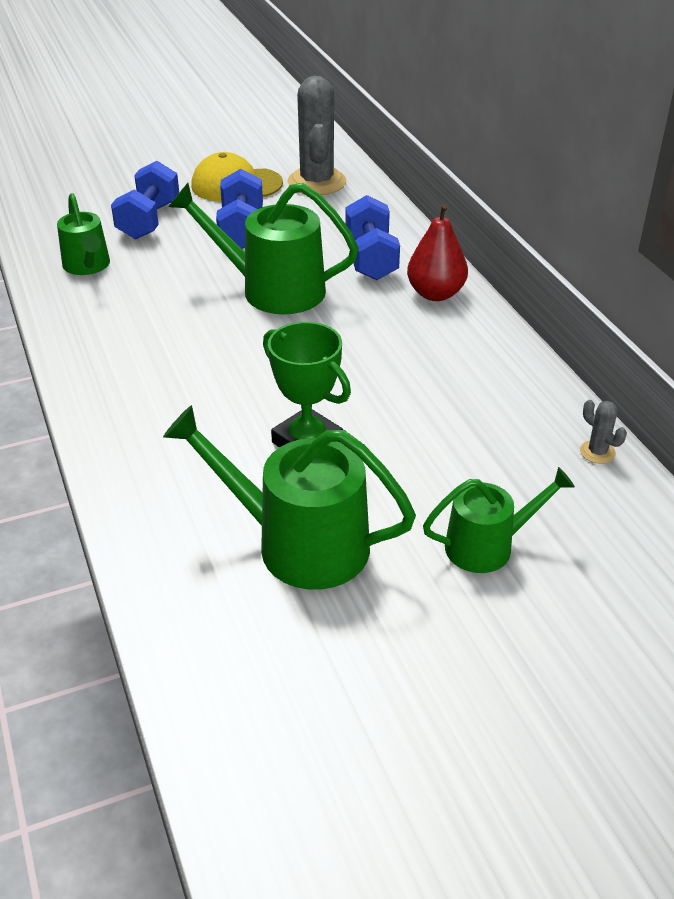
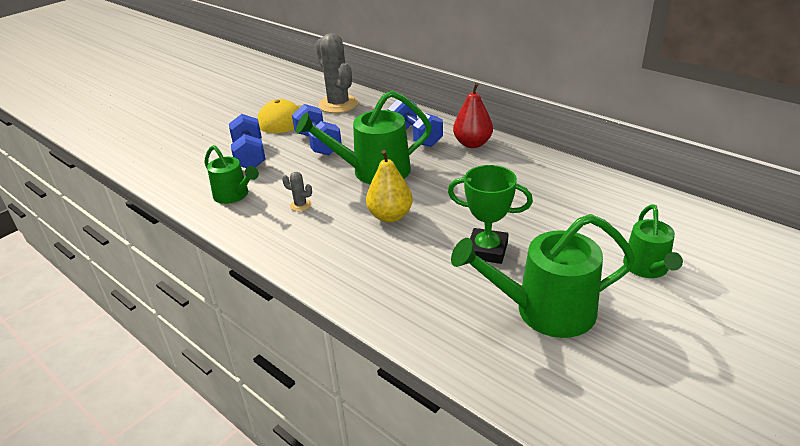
camera: 25 degrees left, 5 degrees down
green watering can [423,467,575,573] -> green watering can turned 135 degrees clockwise [623,204,683,278]
grey cactus [580,400,627,464] -> grey cactus moved to [282,172,312,211]
none -> yellow pear [366,150,413,223]

